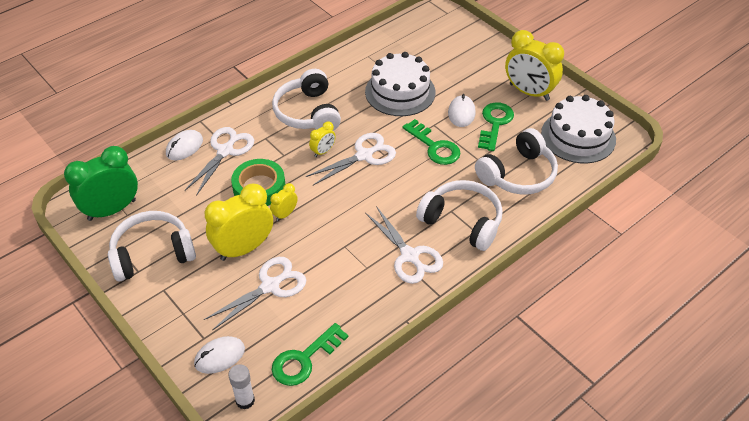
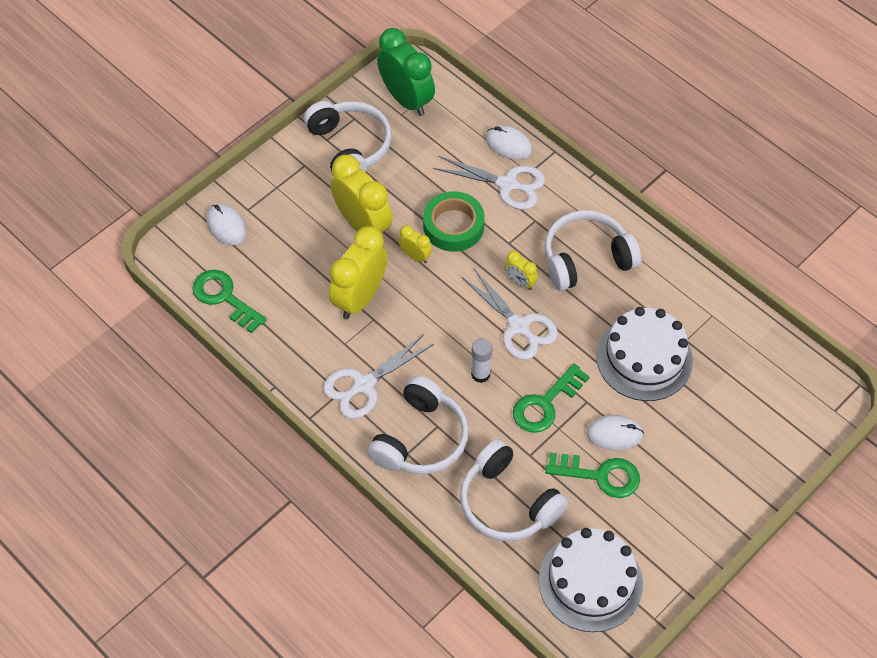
camera: 85 degrees right, 10 degrees up
white scissors [204,257,306,331] -> none
white glue stick [228,364,255,410] -> white glue stick moved to [471,338,493,383]
yellow clock [505,30,564,101] -> yellow clock moved to [329,226,388,319]

